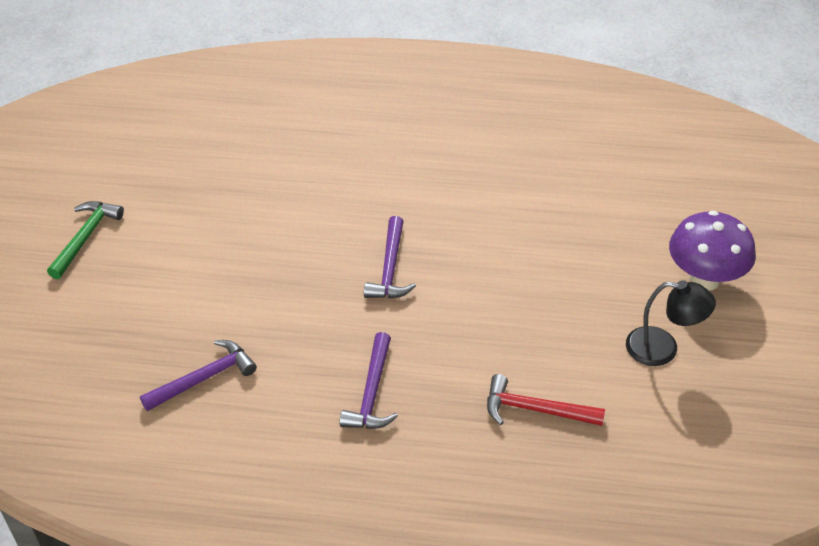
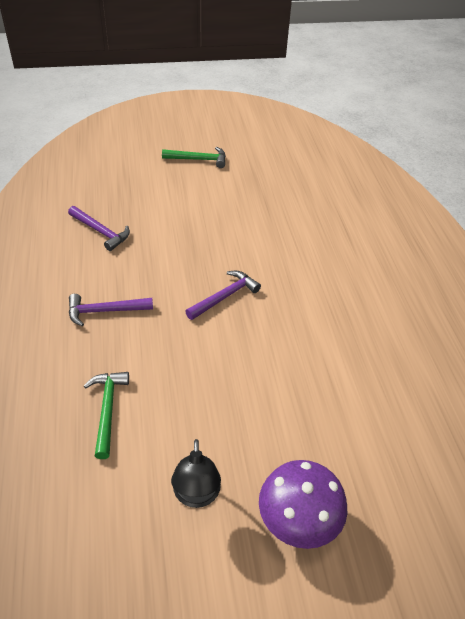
camera: 70 degrees right, 0 degrees up
purple hammer [364,216,416,299] -> purple hammer turned 150 degrees clockwise [185,271,261,320]
red hammer [487,374,605,426] -> green hammer [84,372,129,459]

